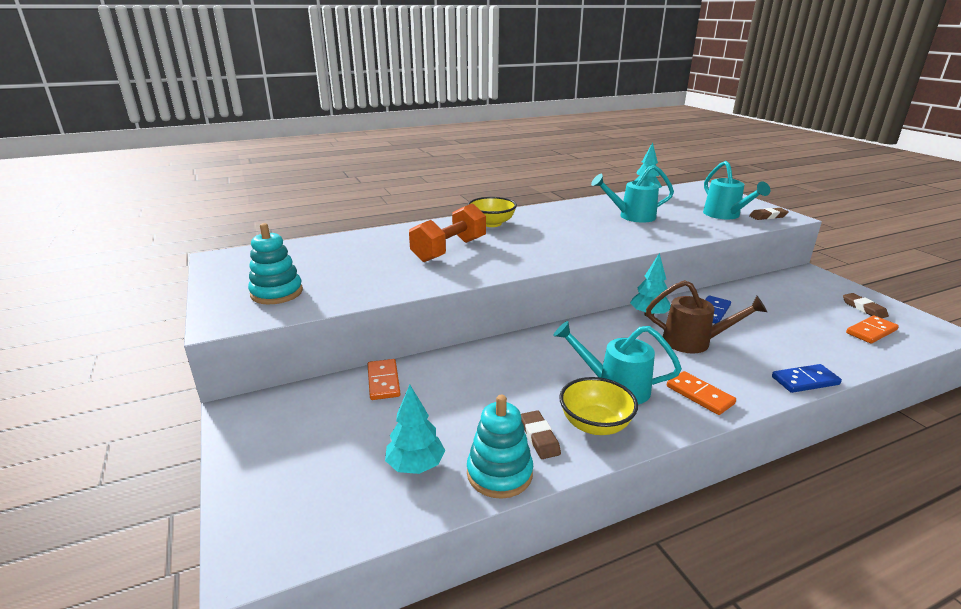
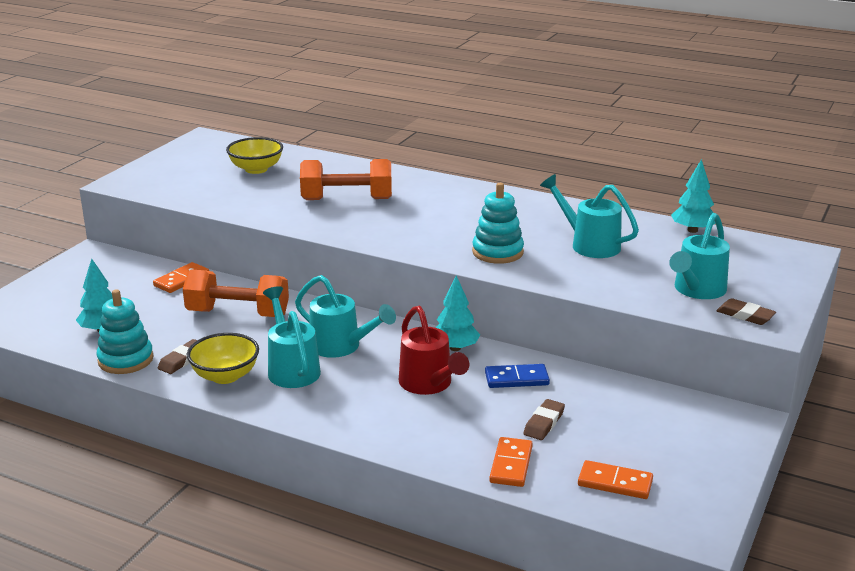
camera: 50 degrees right, 0 degrees up
turquoise stacking toy [248,223,303,304] -> turquoise stacking toy moved to [472,183,524,264]
yellow bowl [468,197,517,227] -> yellow bowl moved to [226,137,283,174]
brown watering can [646,280,767,353] -> red watering can [399,306,469,395]
orange domino [667,371,736,415] -> orange domino moved to [489,437,533,487]
blue domino [772,364,842,393] -> none
brown eraser [843,293,889,318] -> brown eraser moved to [523,399,565,440]
none -> orange dumbbell [183,269,289,317]
none -> turquoise watering can [295,275,396,358]

